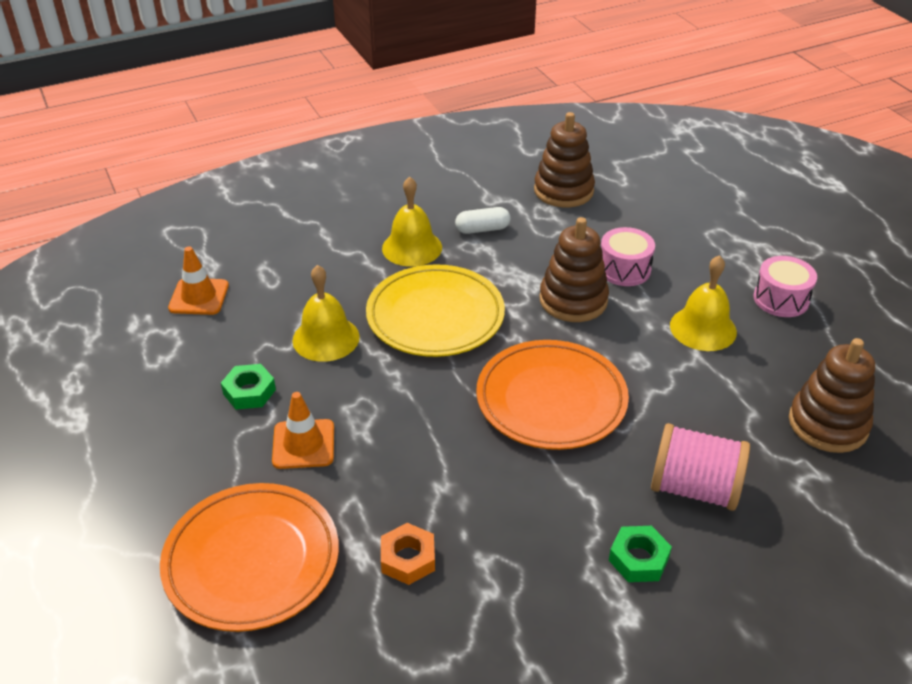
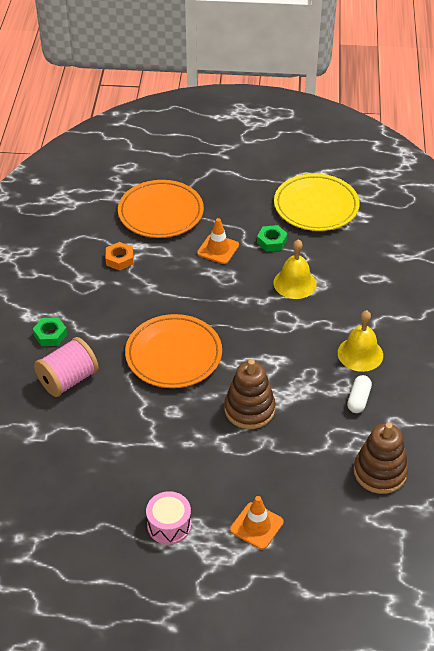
camera: 120 degrees right, 5 degrees up
orange traffic cone [168,246,229,315] -> orange traffic cone moved to [230,496,283,549]
yellow plate [366,264,505,357] -> yellow plate moved to [274,173,360,231]
pink drum [601,227,655,286] -> none
yellow bell [670,255,737,351] -> none
brown stacking toy [789,338,875,453] -> none

